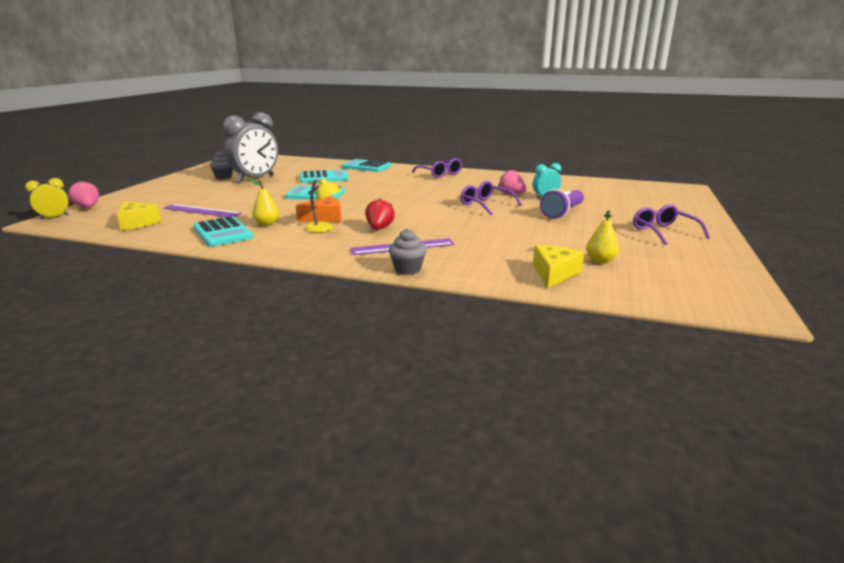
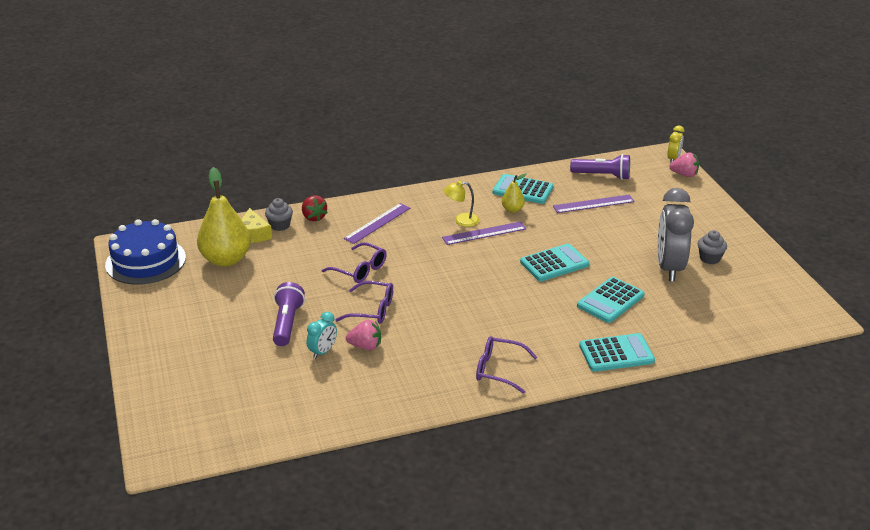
camera: 145 degrees right, 10 degrees up
yellow cheese [117,201,162,231] -> purple flashlight [570,154,630,180]
orange cheese [296,196,341,222] -> purple ruler [442,221,527,245]
red strawberry [365,199,395,230] -> red strawberry moved to [302,195,328,221]
grey cupcake [389,229,426,275] -> grey cupcake moved to [265,198,293,231]
yellow pear [586,210,619,264] -> yellow pear [197,167,251,267], size x2.12
purple glasses [633,204,710,245] -> purple glasses moved to [322,242,387,283]
none -> blue cake [105,219,186,285]

